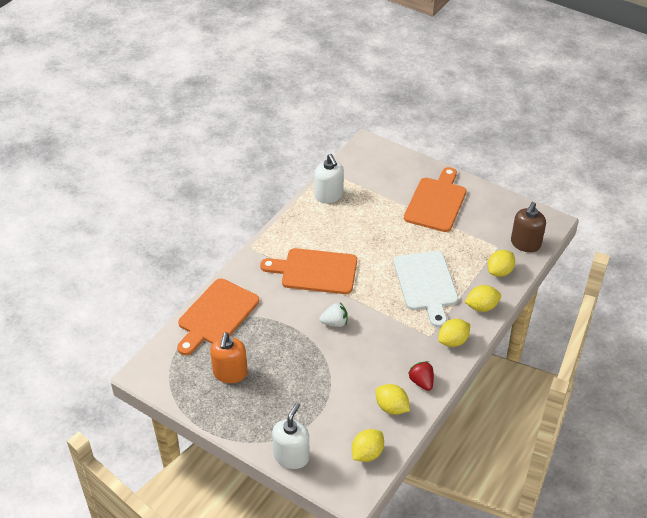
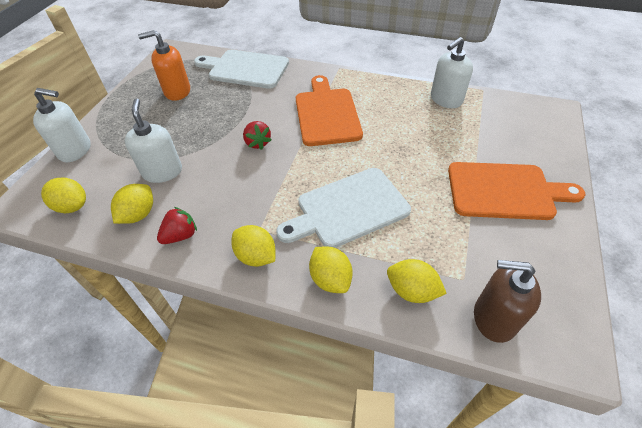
camera: 75 degrees right, 5 degrees up
orange cutting board [177,278,259,355] -> white cutting board [194,50,289,89]
white strawberry [319,302,348,327] -> red strawberry [243,121,272,150]
none -> white soap dispenser [124,99,182,183]

